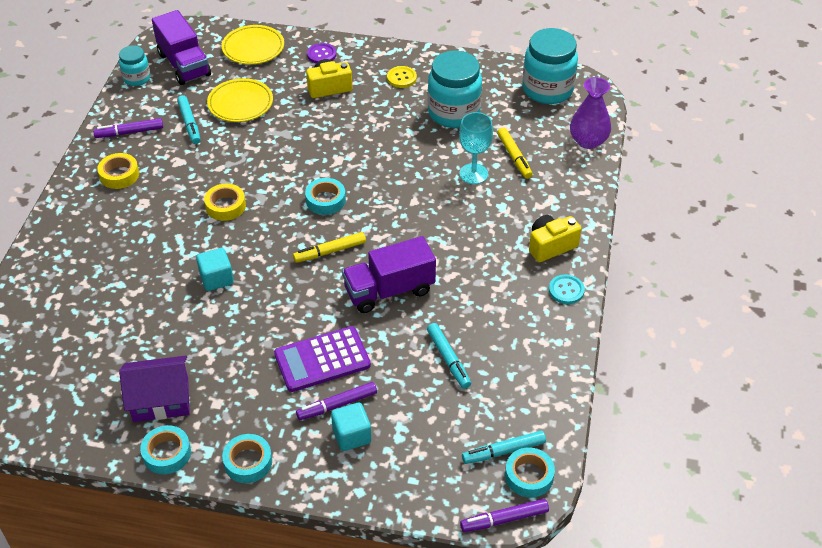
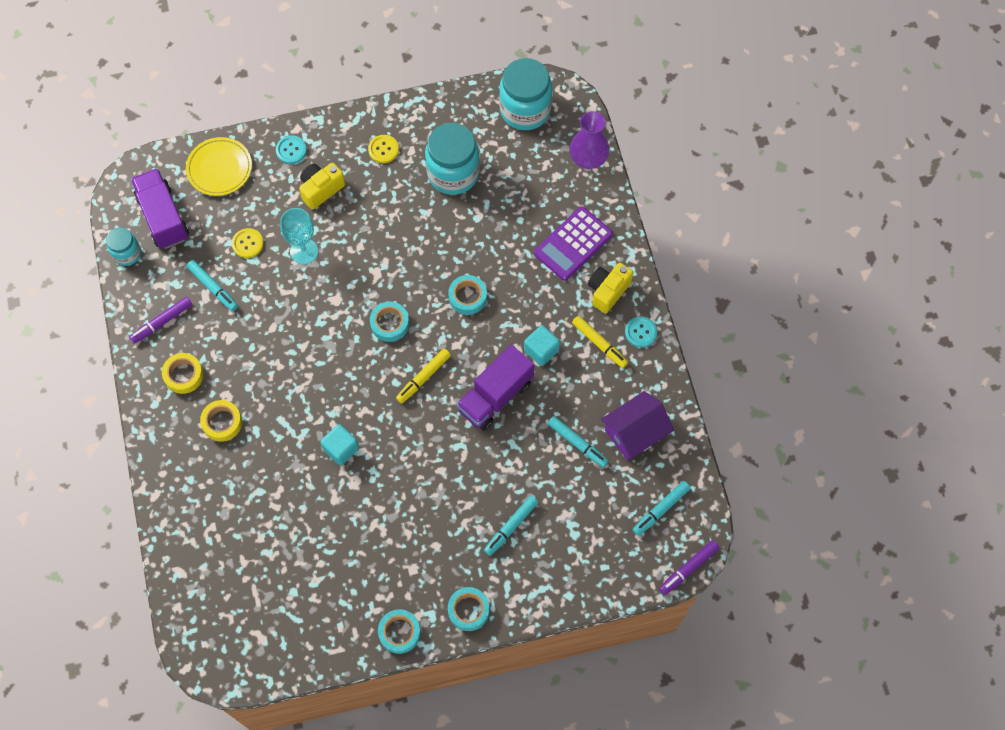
camera: 25 degrees left, 20 degrees up
purple house [119,356,190,422] -> purple house moved to [601,391,674,461]
purple truck [152,10,211,85] -> purple truck turned 150 degrees counterclockwise [131,168,189,249]
yellow tape [204,184,246,221] -> yellow tape moved to [200,400,242,442]
yellow plate [207,78,273,122] -> yellow button [232,228,264,258]
purple calculator [274,326,371,392] -> purple calculator moved to [534,207,613,281]
purple marker [296,382,377,420] -> turquoise marker [484,496,538,556]
purple button [307,43,336,63] -> turquoise button [276,135,307,164]
turquoise cube [331,402,371,451] -> turquoise cube moved to [524,325,560,366]
turquoise goblet [459,112,493,184] -> turquoise goblet moved to [280,208,318,264]
yellow marker [497,127,533,179] -> yellow marker moved to [572,316,628,368]
turquoise tape [505,447,555,498] -> turquoise tape moved to [448,275,487,315]

